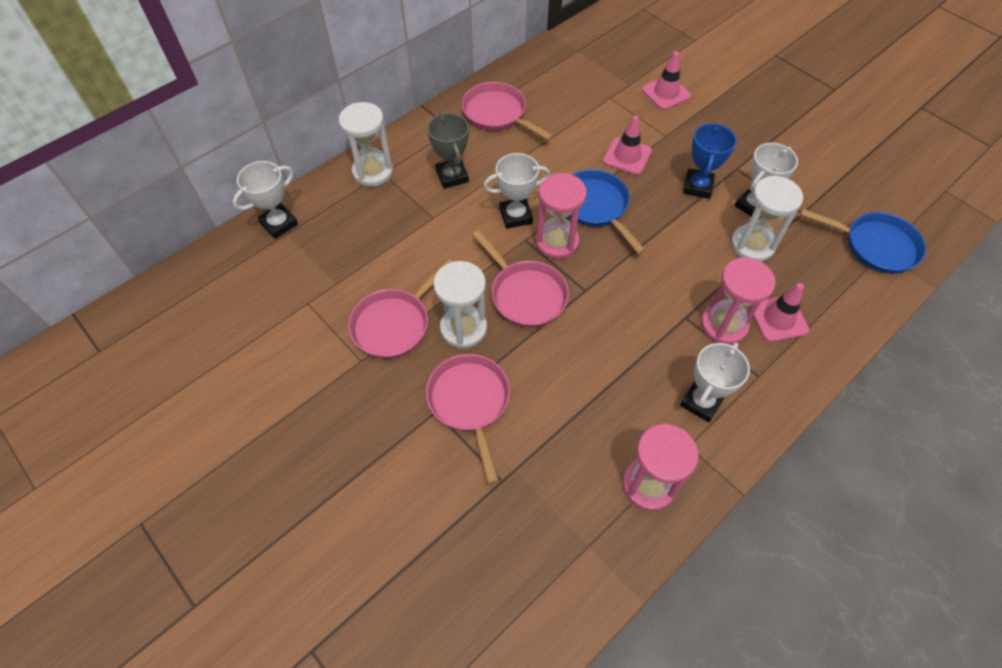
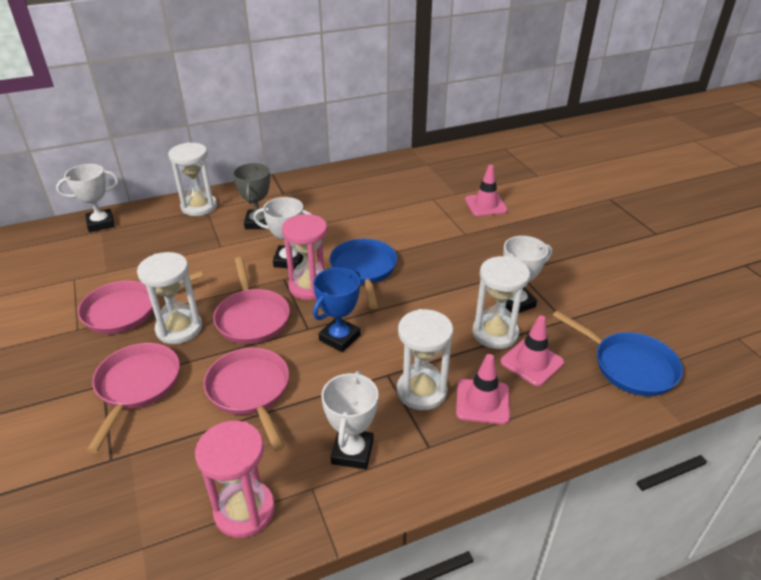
camera: 20 degrees right, 20 degrees down
pink pan [462,82,553,141] -> pink pan moved to [204,348,289,451]
pink traffic cone [603,115,652,175] -> pink traffic cone moved to [501,315,564,386]
white trophy [680,343,750,422] -> white trophy turned 45 degrees counterclockwise [321,371,379,469]
blue trophy [683,123,737,199] -> blue trophy moved to [313,268,360,352]
pink hourglass [701,257,775,345] -> white hourglass [397,309,453,410]

